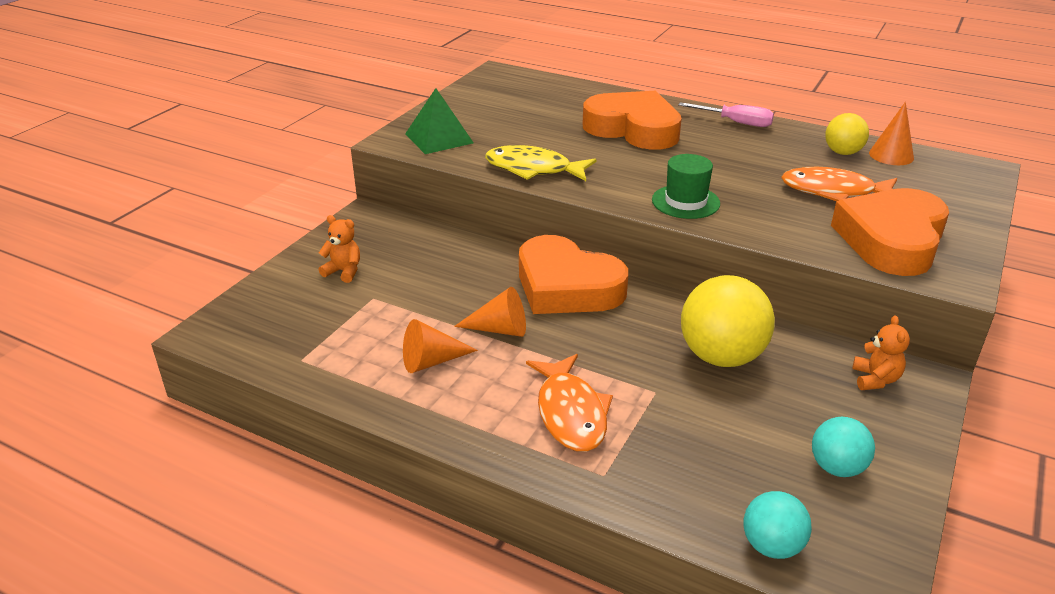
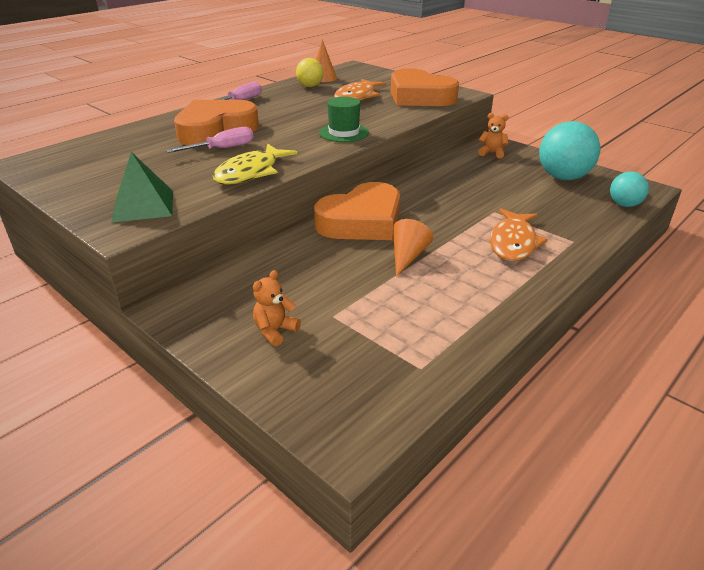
camera: 75 degrees left, 0 degrees up
orange cone [403,319,478,373] -> none
orange fish [526,354,613,452] -> orange fish turned 105 degrees clockwise [490,208,548,261]
yellow ball [681,275,775,367] -> none
turquoise ball [812,417,875,477] -> turquoise ball [539,121,601,180], size x1.77
none -> pink screwdriver [166,127,253,153]

